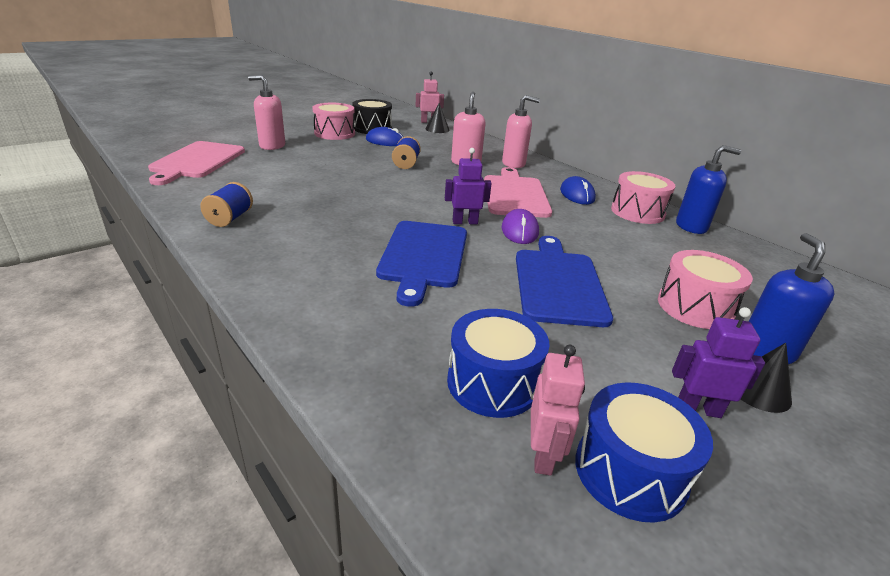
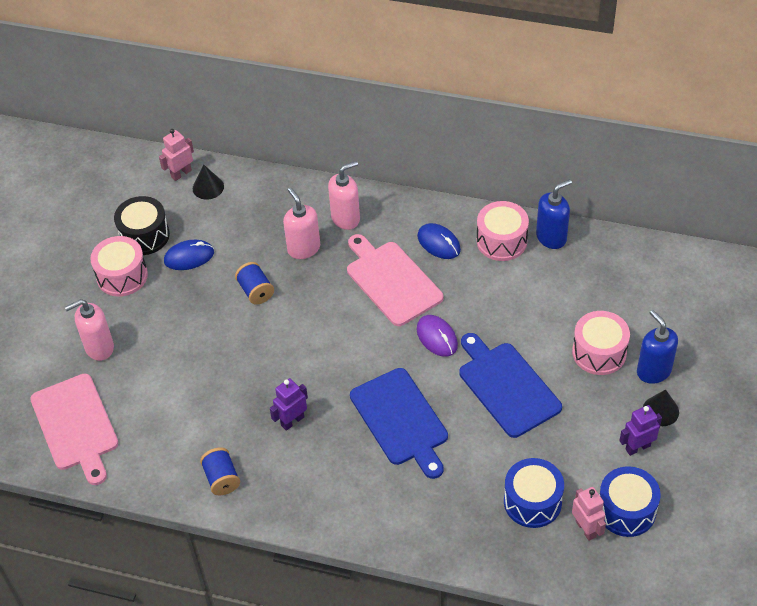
camera: 30 degrees left, 20 degrees up
purple robot [445,148,492,224] -> purple robot moved to [270,378,308,431]

